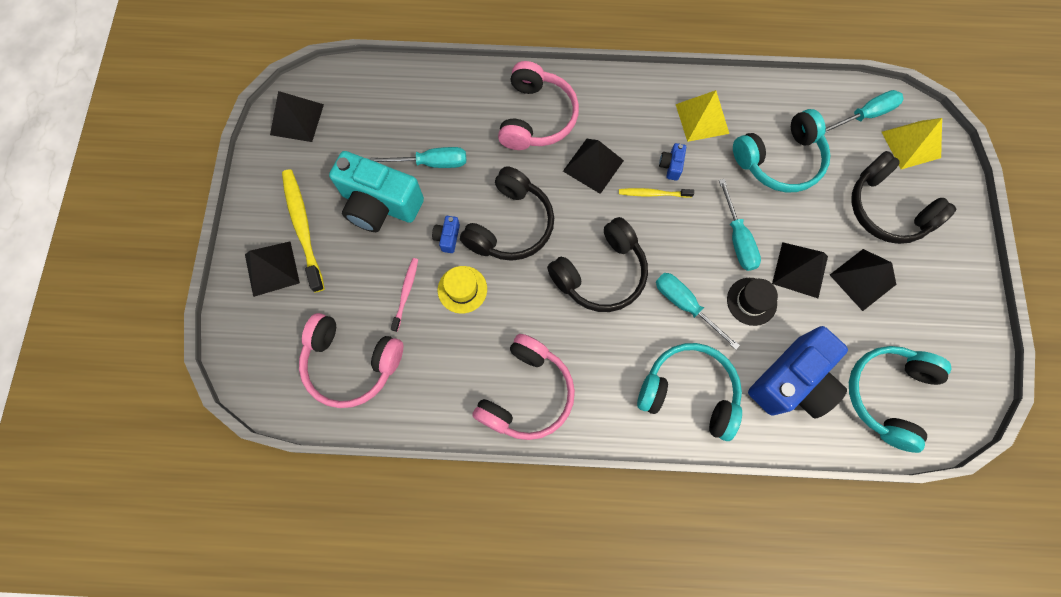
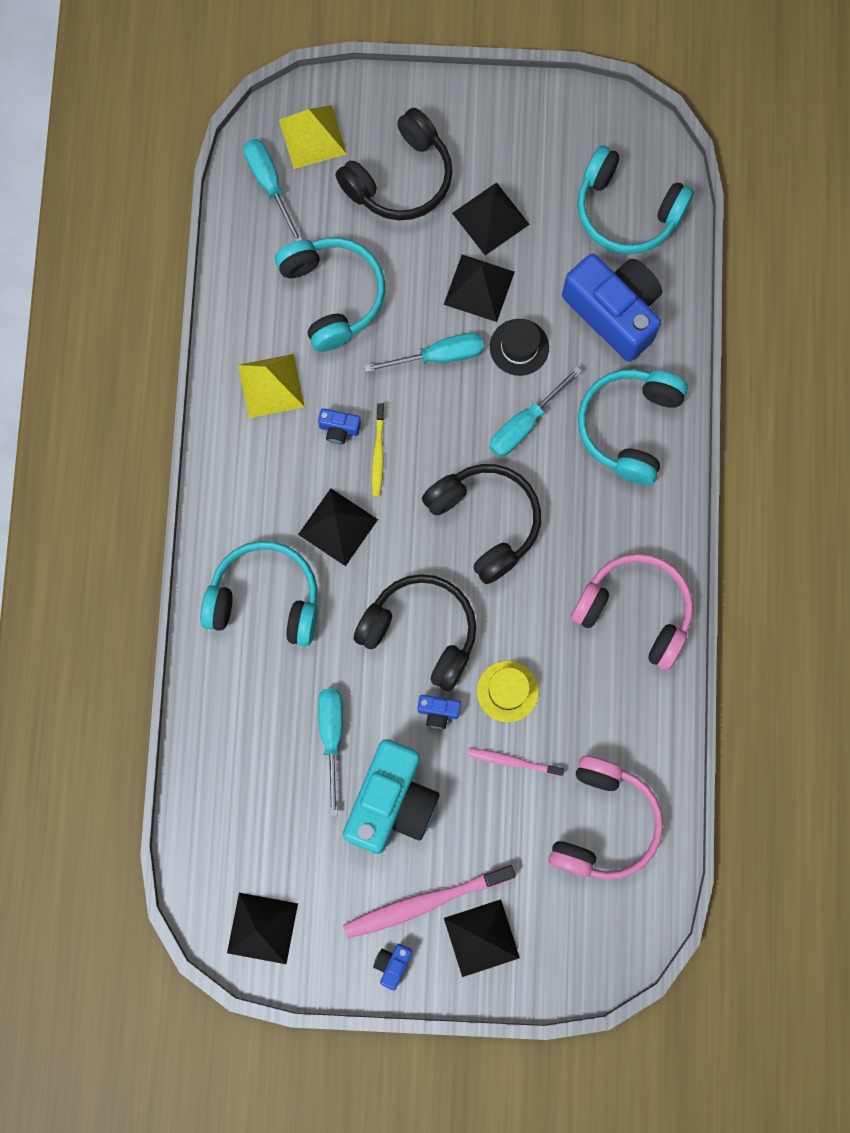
camera: 90 degrees left, 5 degrees up
yellow toothbrush [282,169,325,293] -> pink toothbrush [343,865,516,938]
pink headphones [498,61,579,150] -> turquoise headphones [200,541,318,646]
none -> blue camera [373,944,412,990]

